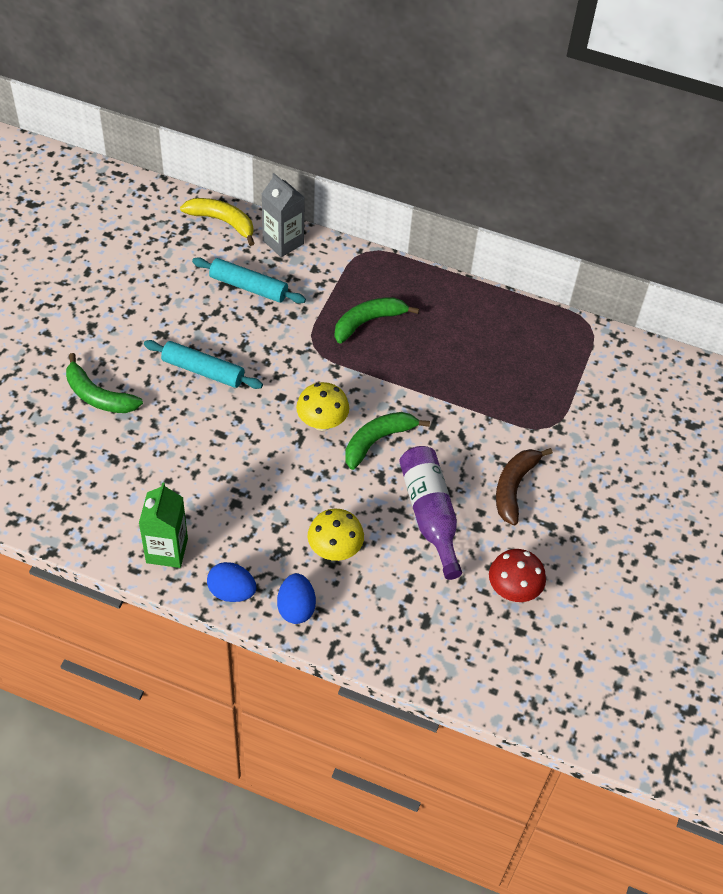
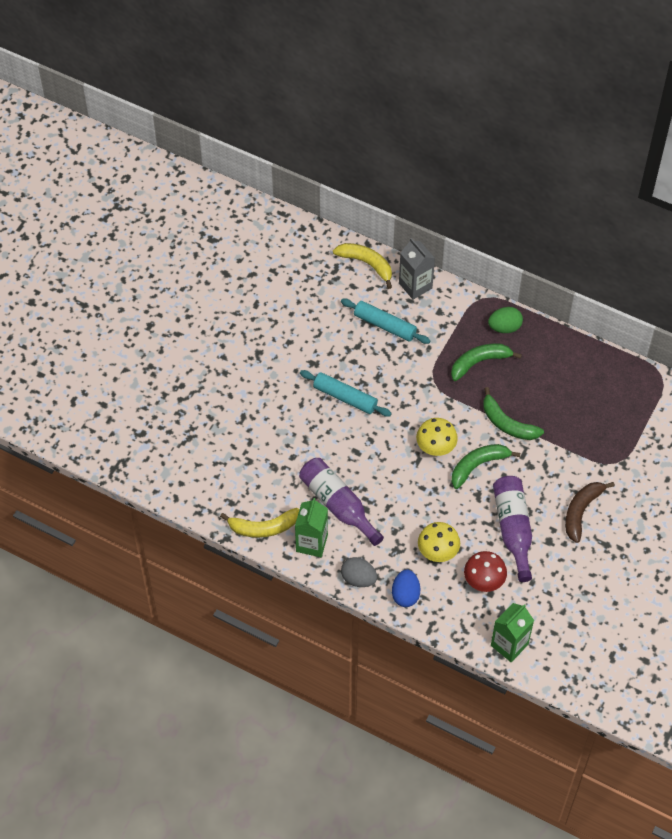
camera: 10 degrees right, 5 degrees up
green banana [66,353,143,413] -> green banana moved to [483,387,544,440]
blue egg [207,562,257,602] -> grey egg [341,557,377,587]
red mushroom [489,549,546,602] -> red mushroom moved to [464,551,507,592]
none -> yellow banana [220,508,299,538]
none -> purple bottle [299,458,384,546]
none -> green egg [488,307,523,333]
none -> green carton [491,603,534,662]

